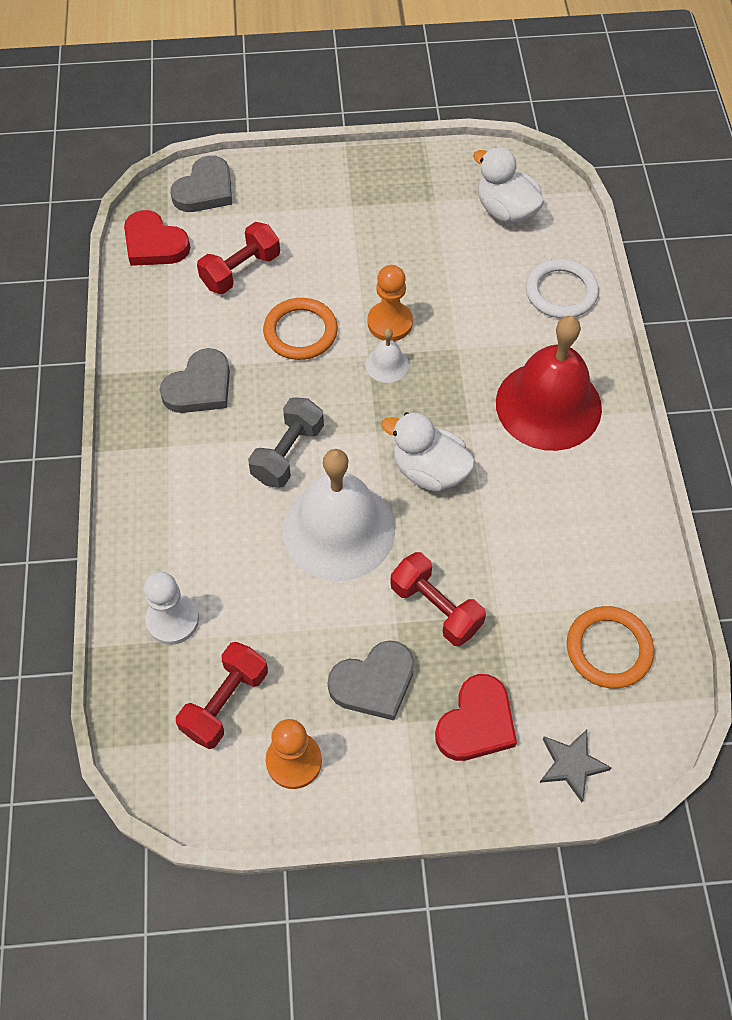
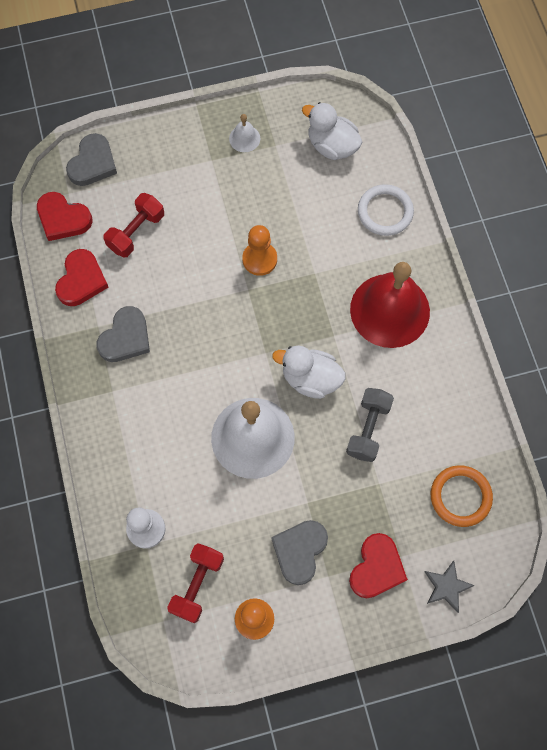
camera: 10 degrees left, 10 degrees up
grey dumbbell [248,397,324,488] -> grey dumbbell moved to [346,388,394,462]
orange ring [263,298,338,360] -> none
grey heart [328,640,414,721] -> grey heart turned 150 degrees clockwise [271,520,328,585]
white bell [366,329,409,383] -> white bell moved to [229,114,260,152]
red dumbbell [390,552,486,646] -> none
none -> red heart [55,249,109,306]

